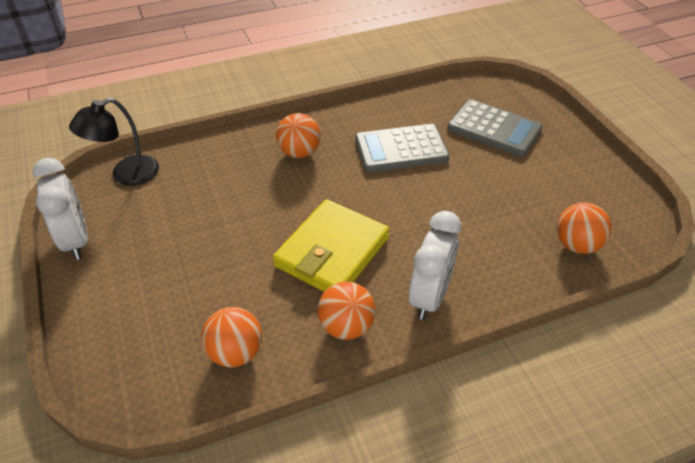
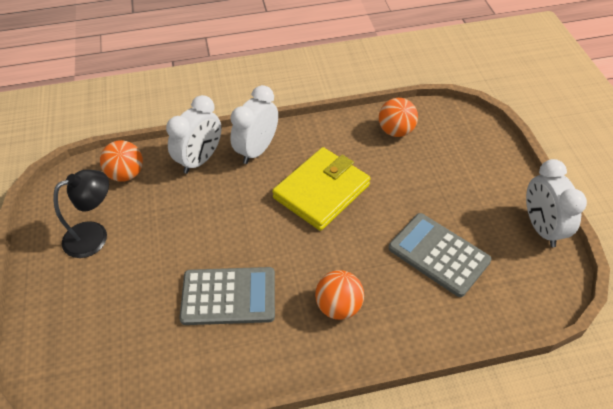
camera: 170 degrees left, 5 degrees up
black lamp [69,98,159,186] -> black lamp moved to [53,170,109,258]
orange ball [318,282,375,340] -> none
grey calculator [447,99,543,157] -> grey calculator moved to [388,213,492,297]
none -> white clock [166,95,221,174]

